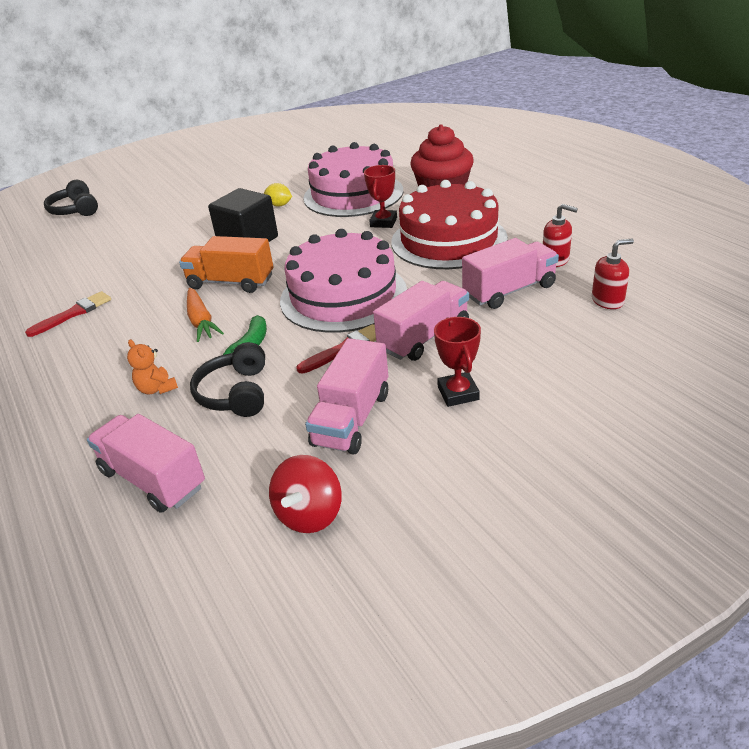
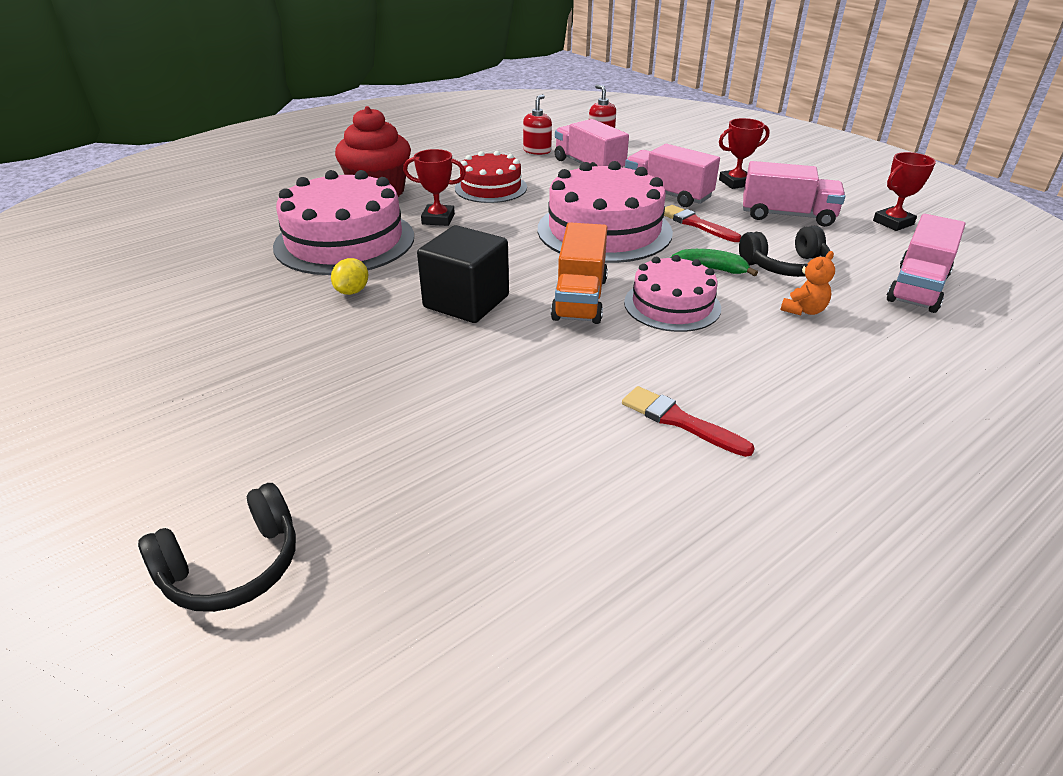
camera: 100 degrees left, 0 degrees up
orange carrot [187,288,224,342] -> pink cake [624,255,721,332]
red spinning top [269,455,342,533] -> red trophy [873,152,936,231]
red cake [391,180,508,269] -> red cake [455,151,527,203], size x0.60

